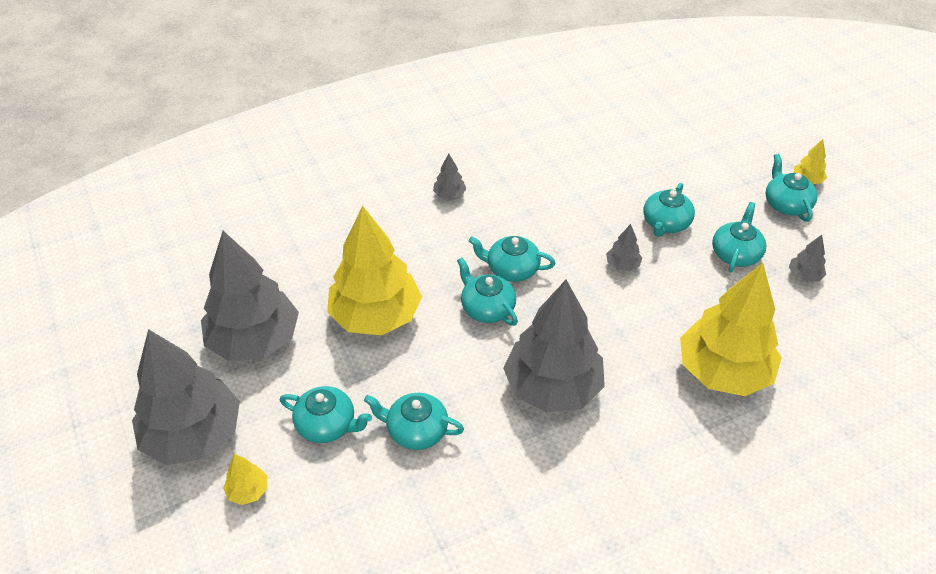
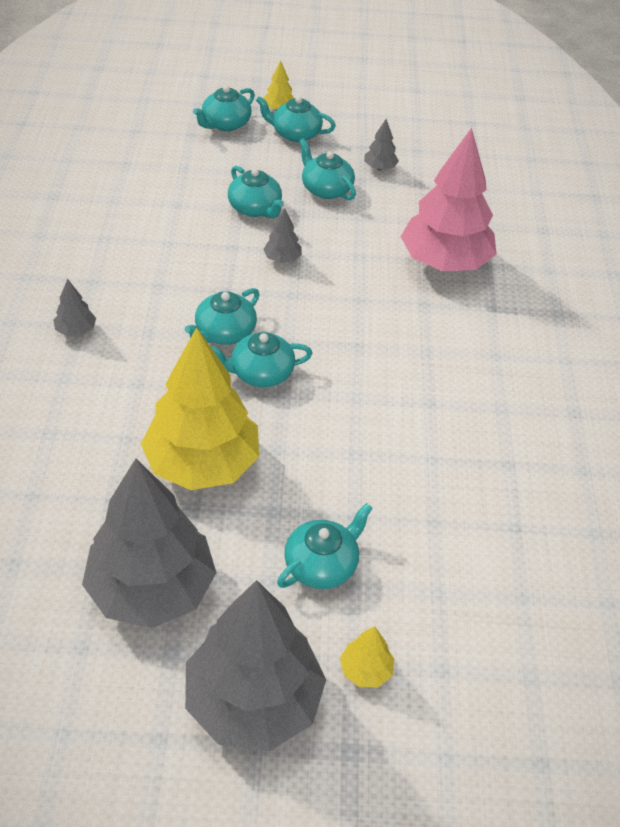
camera: 65 degrees left, 0 degrees up
turquoise teapot [364,393,464,450] -> turquoise teapot moved to [193,85,255,131]
grey tree [503,280,605,413] -> none
yellow tree [680,263,782,396] -> pink tree [400,128,497,271]

